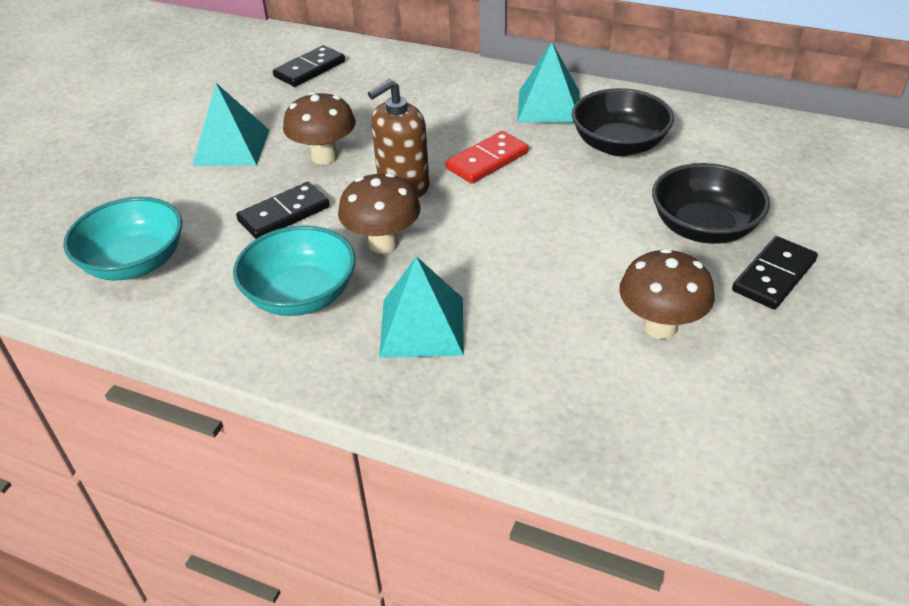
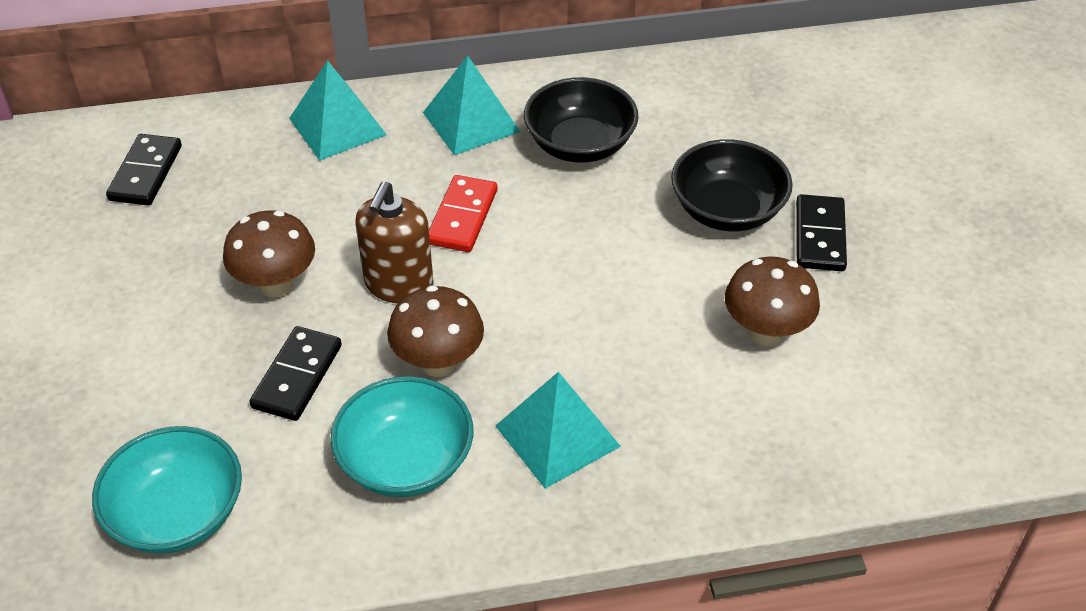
camera: 35 degrees left, 5 degrees up
turquoise pyramid [192,83,269,166] -> turquoise pyramid moved to [289,60,387,161]

